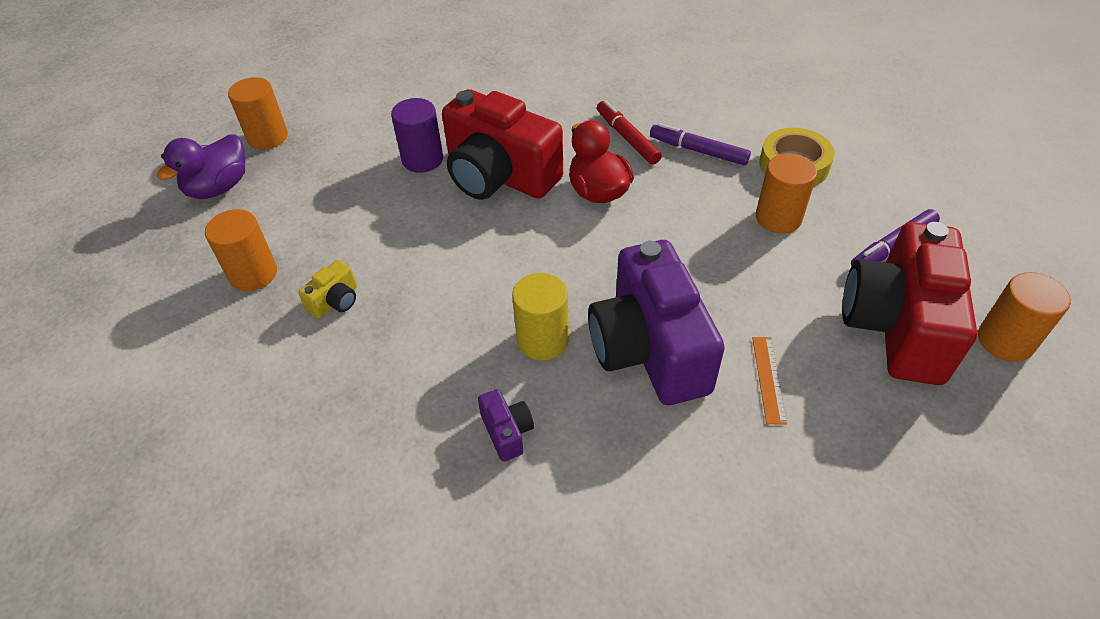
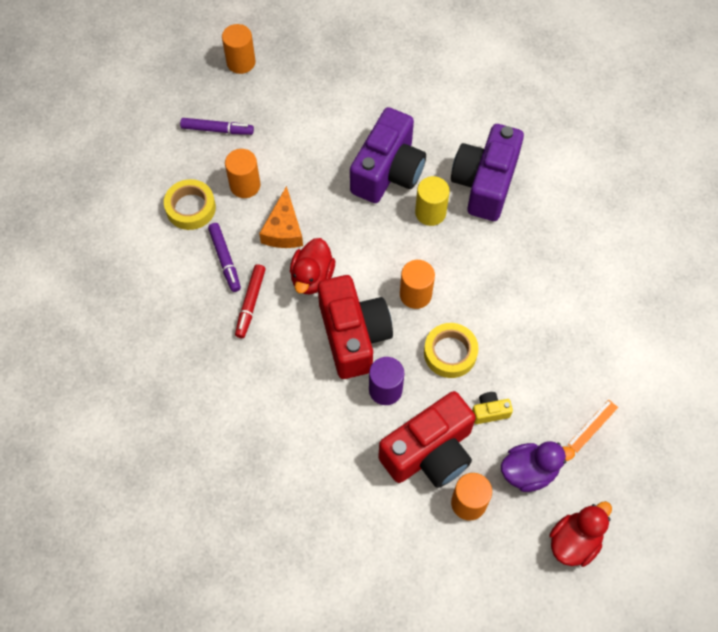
camera: 140 degrees left, 15 degrees up
orange cylinder [205,209,277,291] -> orange cylinder moved to [400,260,435,309]
yellow camera [298,260,357,319] -> yellow camera moved to [472,392,513,424]
purple camera [478,389,534,462] -> purple camera [451,124,524,221], size x2.47
orange ruler [752,337,787,425] -> orange ruler moved to [567,400,618,452]
red camera [842,222,977,385] -> red camera moved to [378,391,476,488]
none -> orange cheese [259,186,303,248]
none -> yellow tape [424,323,478,378]
none -> red duck [549,501,612,567]

